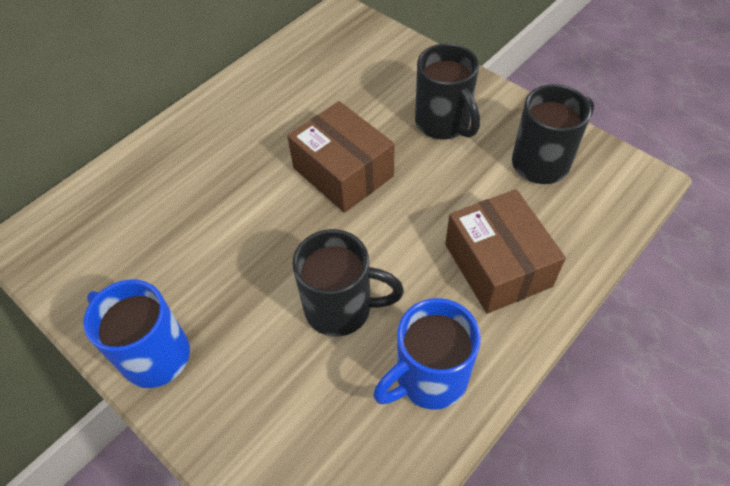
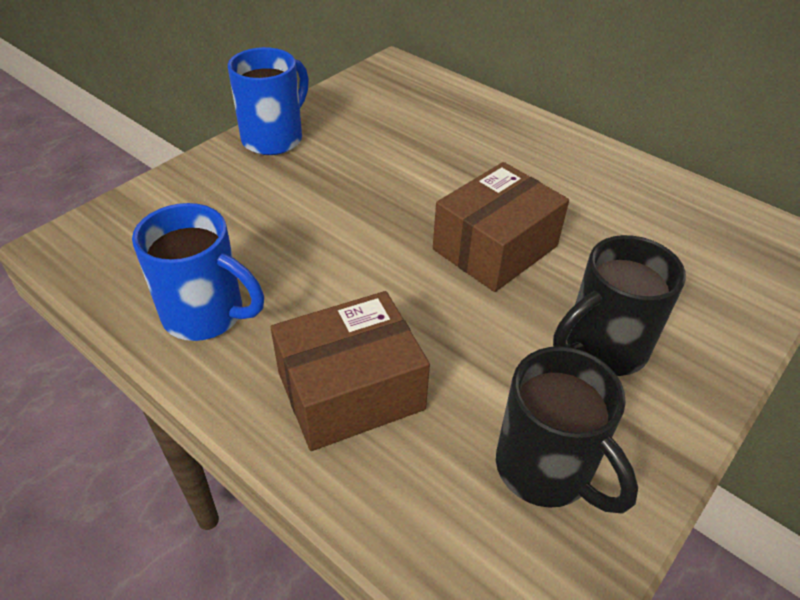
camera: 85 degrees right, 10 degrees down
black mug [292,229,404,337] -> none
blue mug [373,298,481,410] -> blue mug turned 150 degrees clockwise [132,203,264,341]

